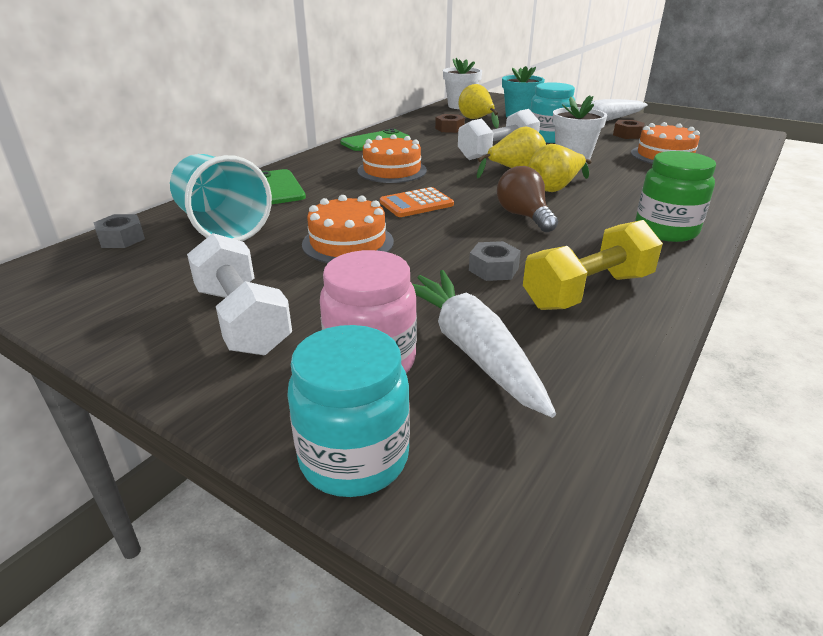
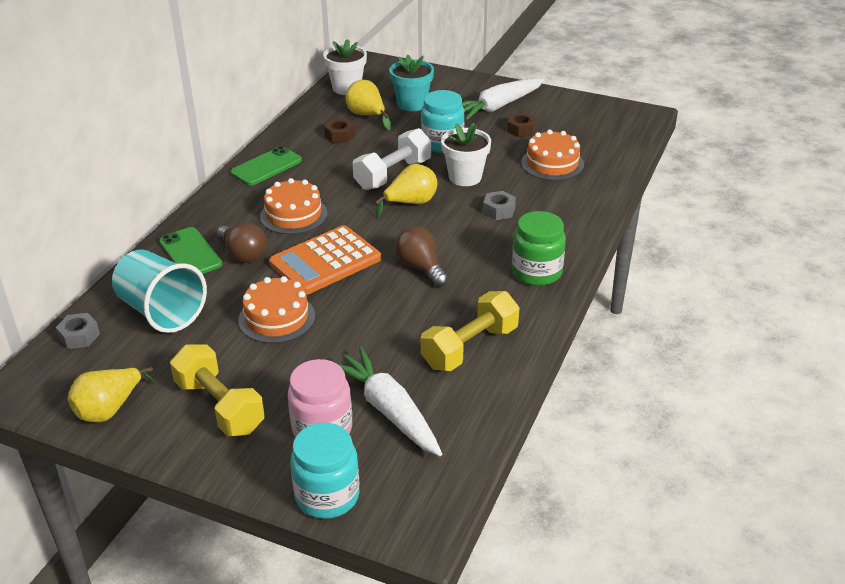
camera: 10 degrees left, 5 degrees up
white dumbbell [187,233,292,355] -> yellow dumbbell [170,344,265,436]
orange calculator [380,187,454,217] -> orange calculator [269,225,381,295], size x1.67
grey nut [469,241,521,281] -> grey nut moved to [483,191,516,220]
yellow pear [528,144,592,192] -> yellow pear moved to [68,367,156,422]
none -> brown light bulb [217,223,267,263]

